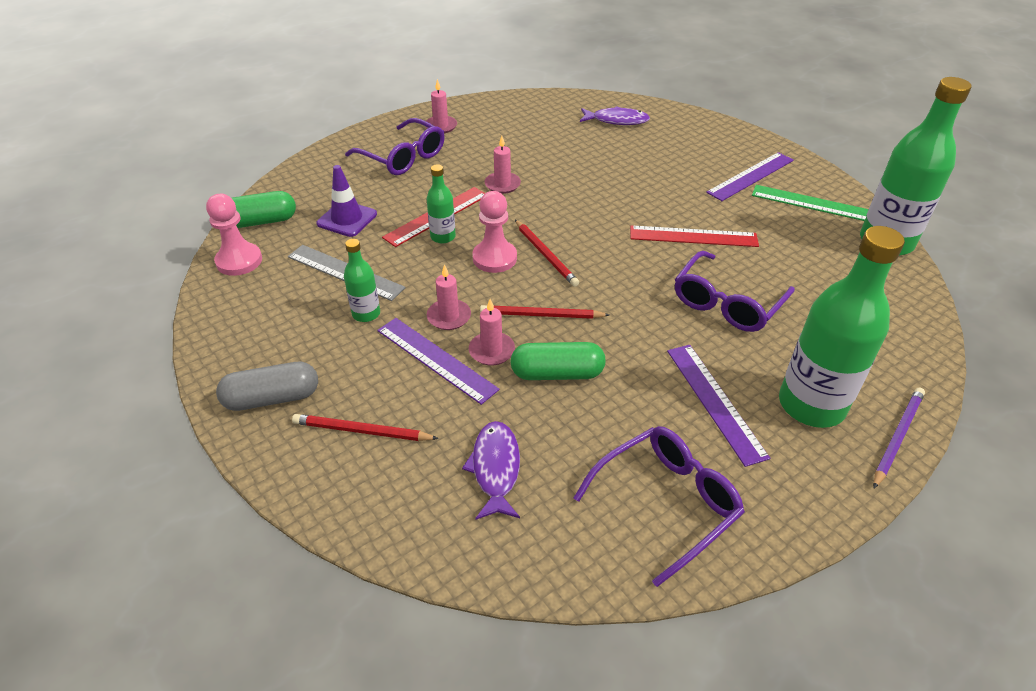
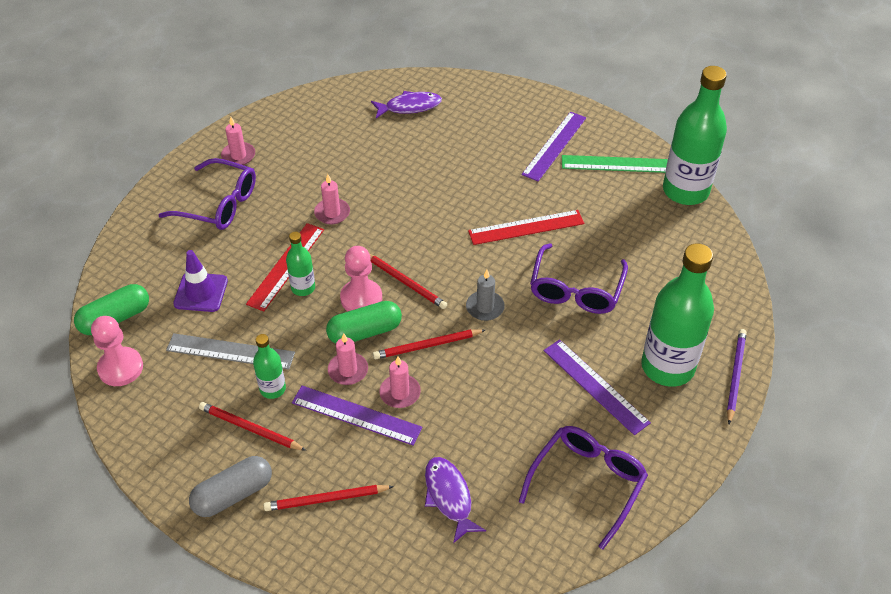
camera: 20 degrees left, 5 degrees up
green capsule [510,342,606,380] -> green capsule moved to [326,301,402,344]
none -> red pencil [199,402,307,451]
none -> grey candle [466,270,505,321]

